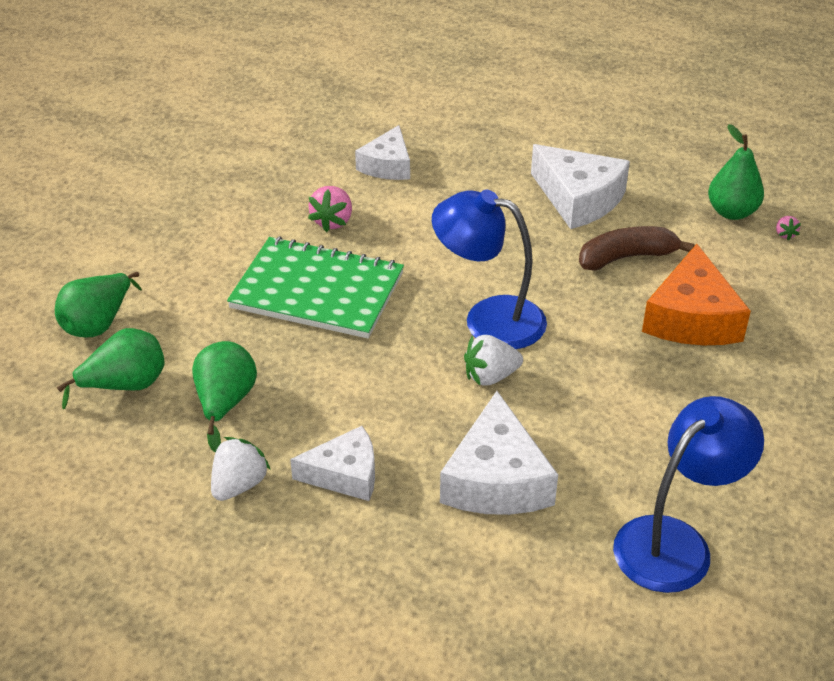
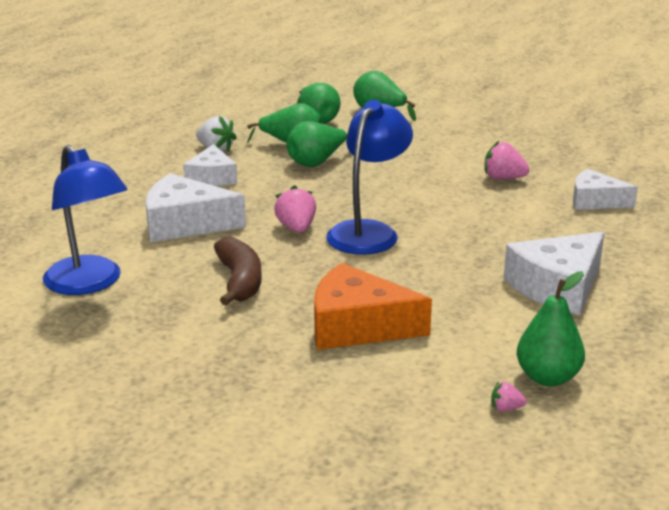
camera: 95 degrees right, 15 degrees down
green notebook [227,237,404,339] -> none
white strawberry [464,335,523,386] -> pink strawberry [274,185,316,233]
brown banana [579,226,695,271] -> brown banana moved to [214,237,262,306]
none -> green pear [286,121,347,167]

